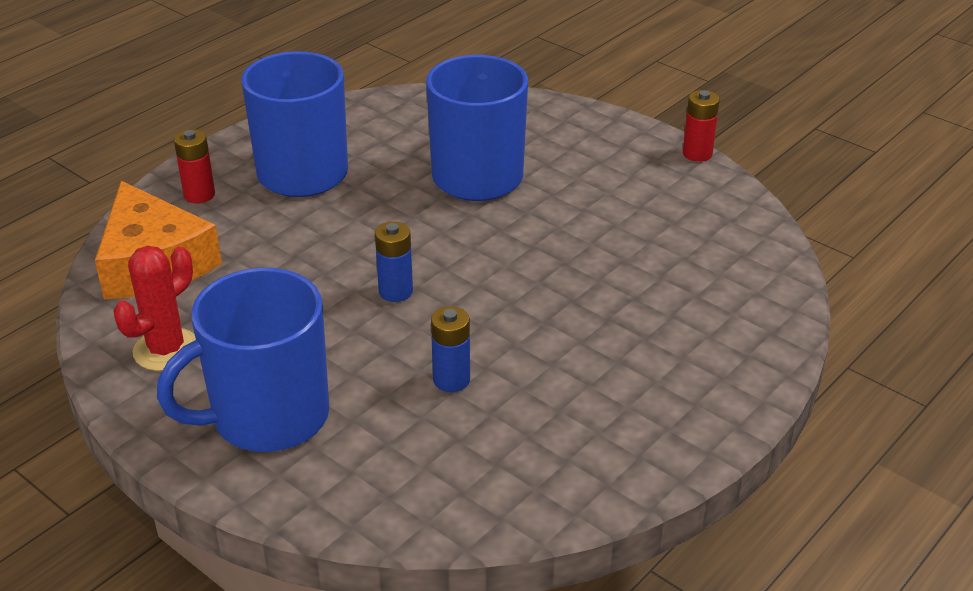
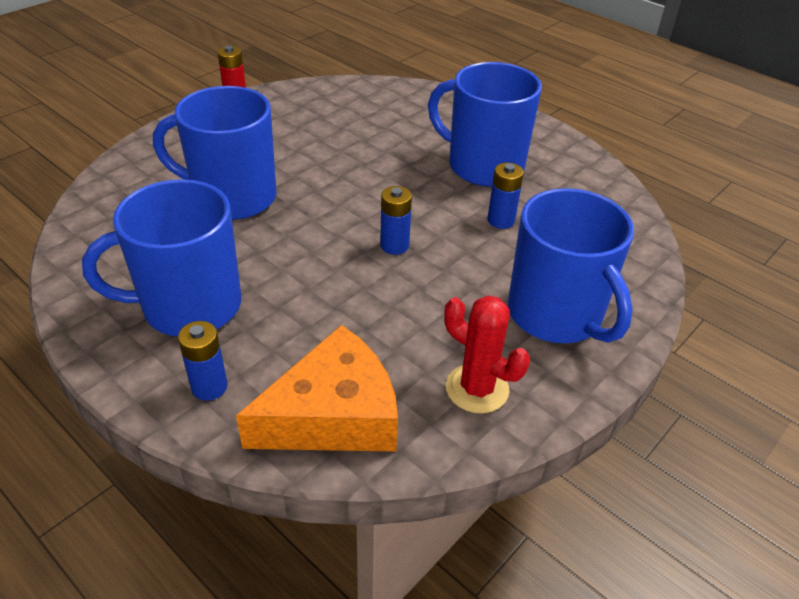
camera: 90 degrees left, 5 degrees up
red battery [174,129,215,204] -> blue battery [178,321,228,401]
none -> blue mug [428,62,542,187]

